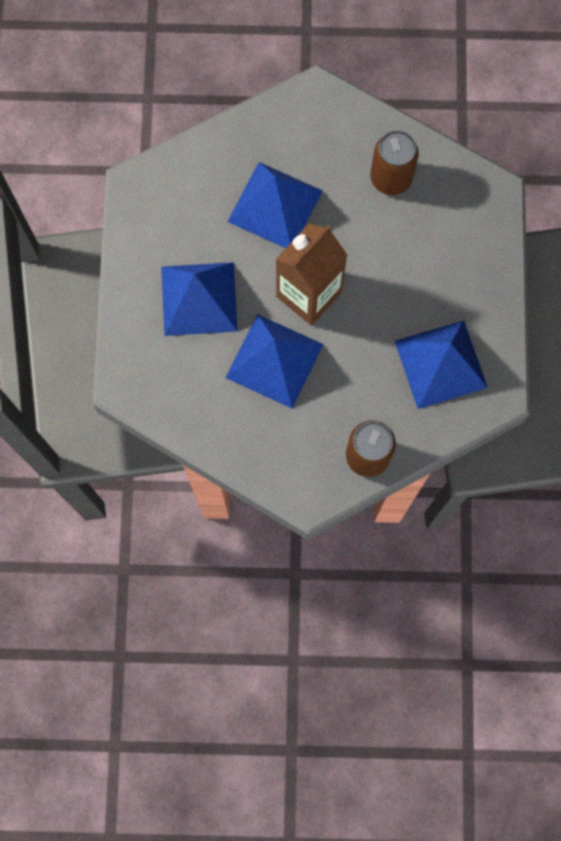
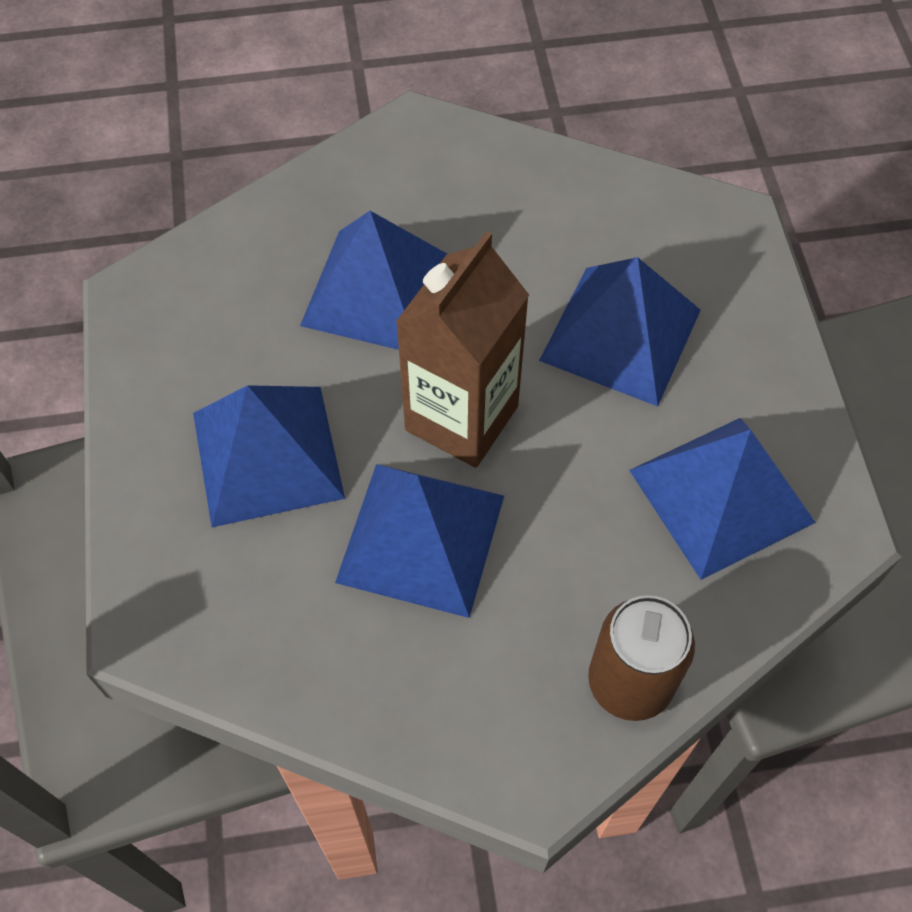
camera: 10 degrees left, 15 degrees down
brown can [370,130,419,195] -> none
none -> blue pyramid [539,257,701,406]

